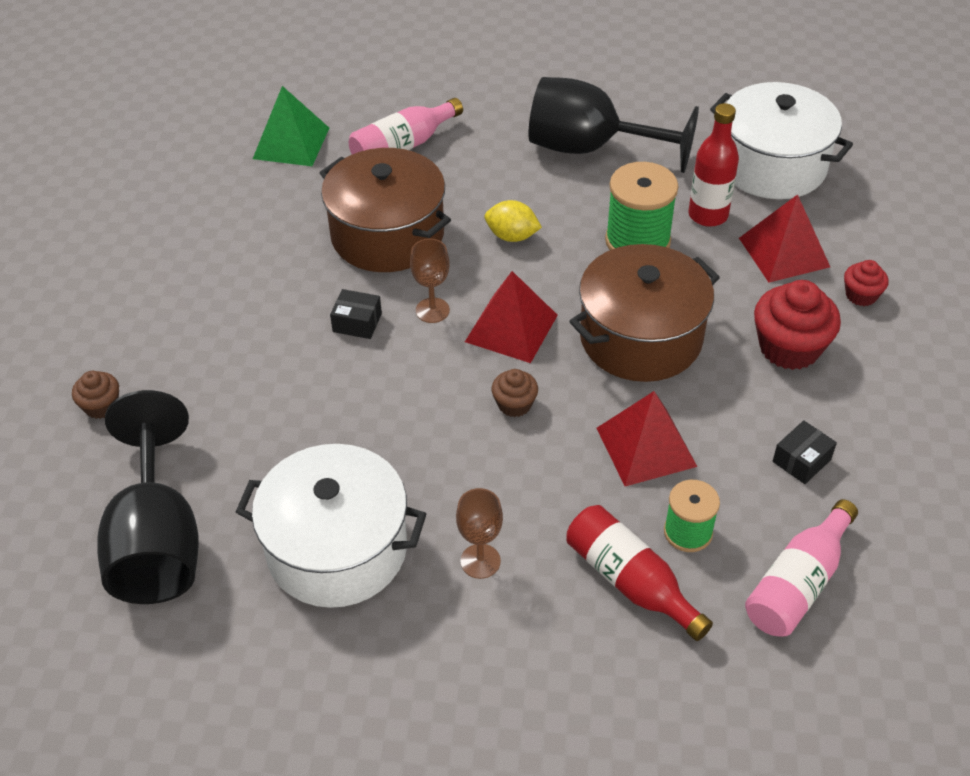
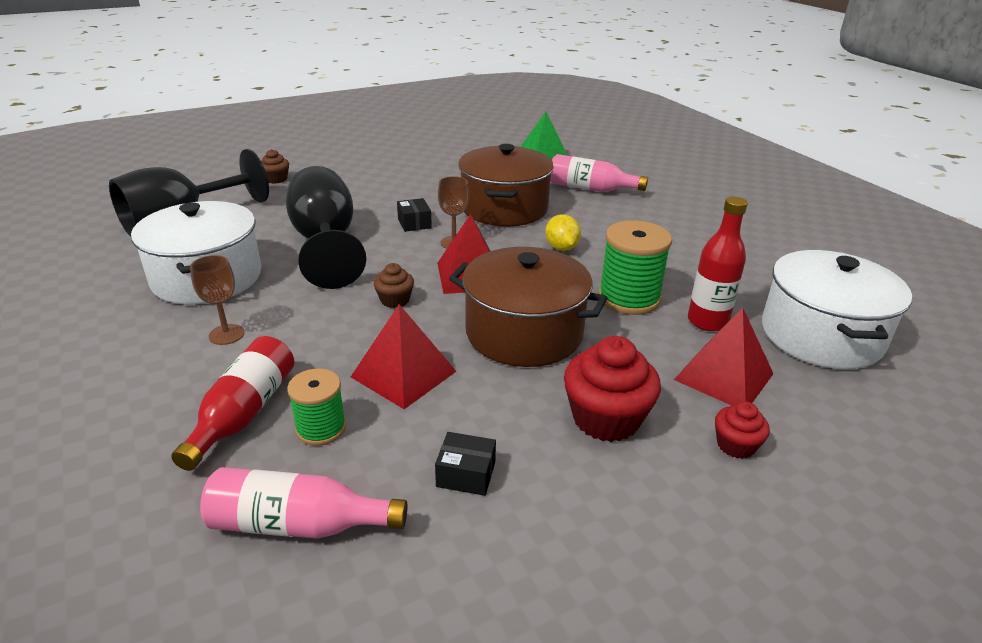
camera: 55 degrees right, 15 degrees down
black goblet [528,77,699,173] -> black goblet moved to [286,166,366,289]

